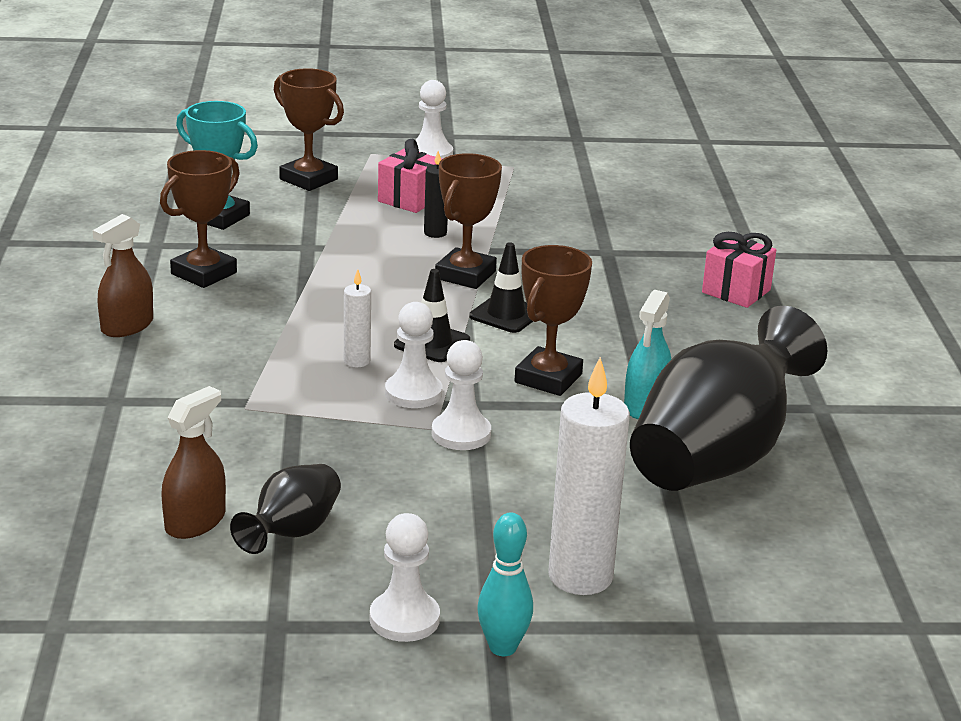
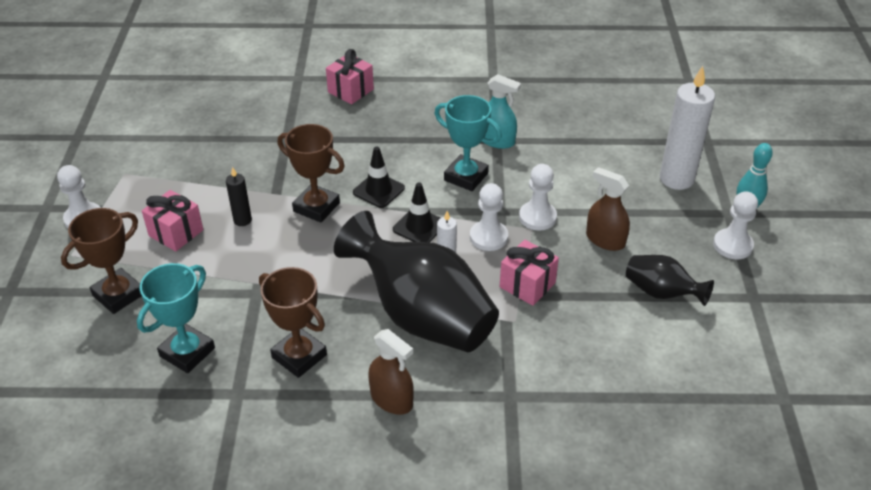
camera: 85 degrees left, 15 degrees up
brown spray bottle [161,386,226,539] -> brown spray bottle moved to [586,167,630,251]
brown trophy [515,245,592,396] -> turquoise trophy [435,95,502,191]
black vase [630,306,828,491] -> black vase moved to [334,211,499,352]
none -> pink gift [500,240,559,306]

